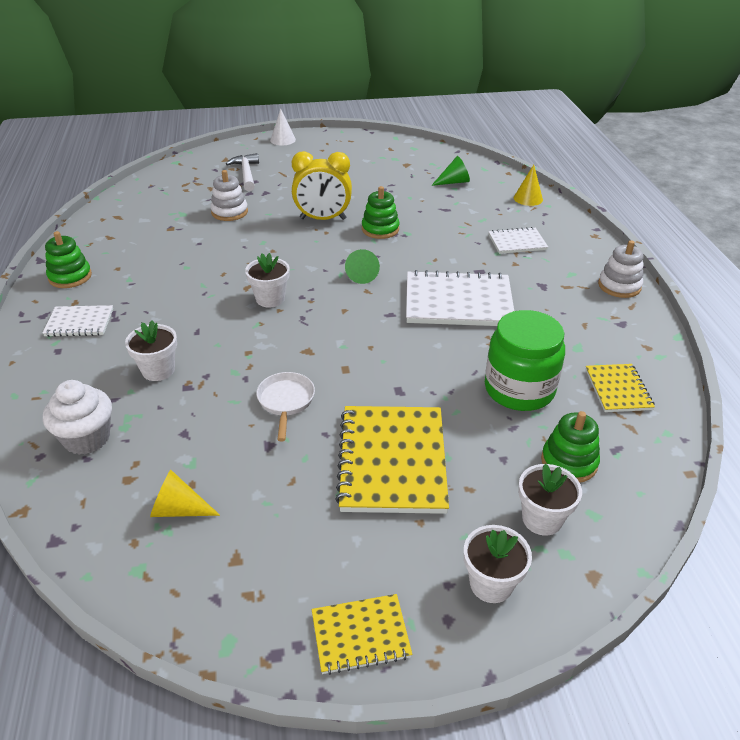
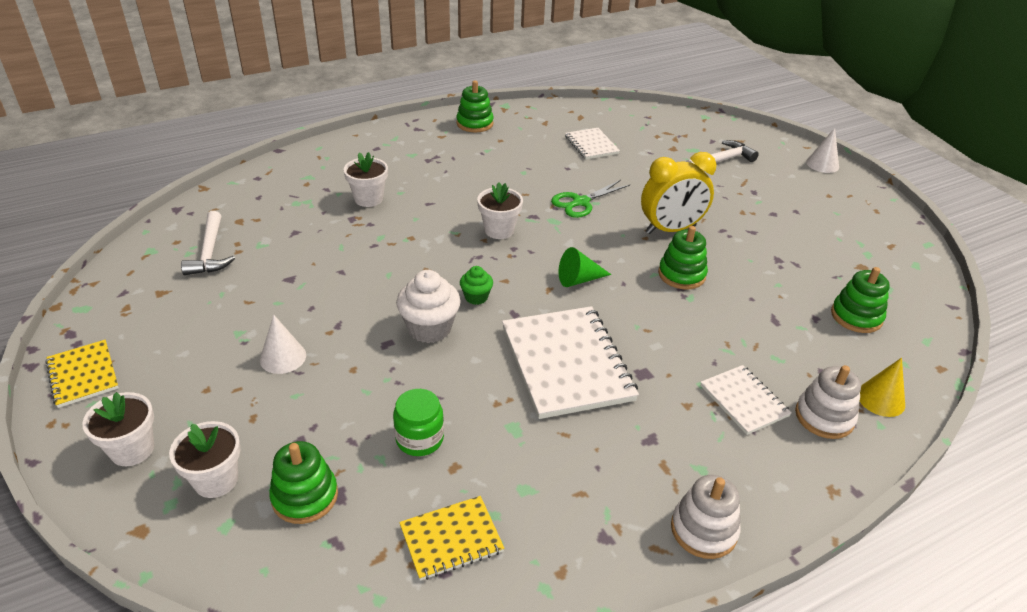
camera: 70 degrees right, 0 degrees up
white notebook [43,305,113,337] -> white notebook moved to [565,128,620,159]
white cupcake [43,380,112,455] -> white cupcake moved to [396,270,460,343]
yellow cone [150,470,220,517] -> white hammer [181,211,235,275]
white stacking toy [210,170,248,221] -> white stacking toy moved to [795,365,861,439]
white pan [256,372,315,441] -> none
yellow clock [292,151,352,220] -> yellow clock turned 90 degrees counterclockwise [641,152,716,234]
yellow notebook [335,406,449,514] -> white cone [260,315,306,374]
green cone [431,156,470,186] -> green stacking toy [831,267,890,333]
green jar [485,310,565,411] -> green jar [393,389,444,456], size x0.56
none -> green cupcake [460,266,493,305]
none -> green scissors [551,180,630,218]

